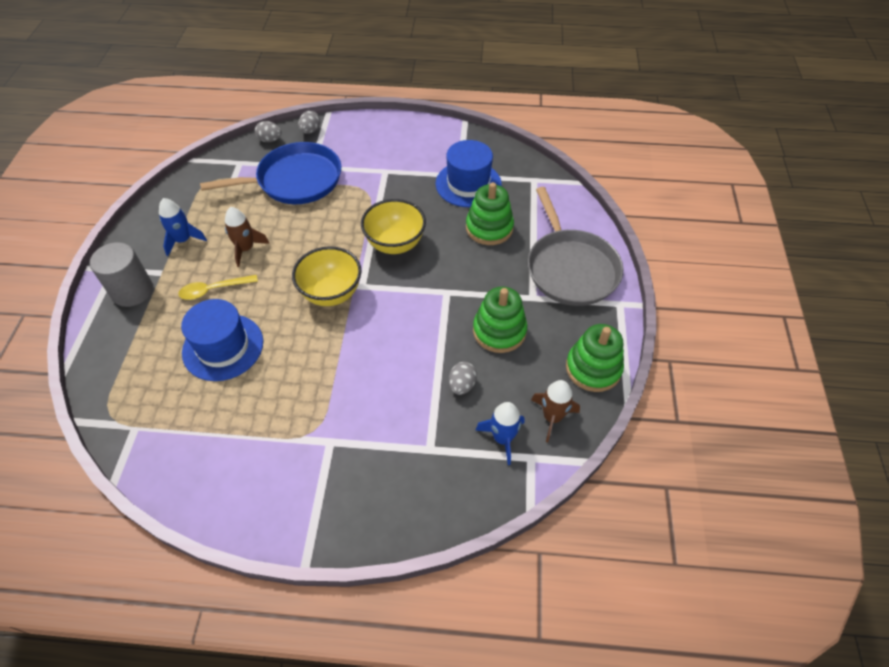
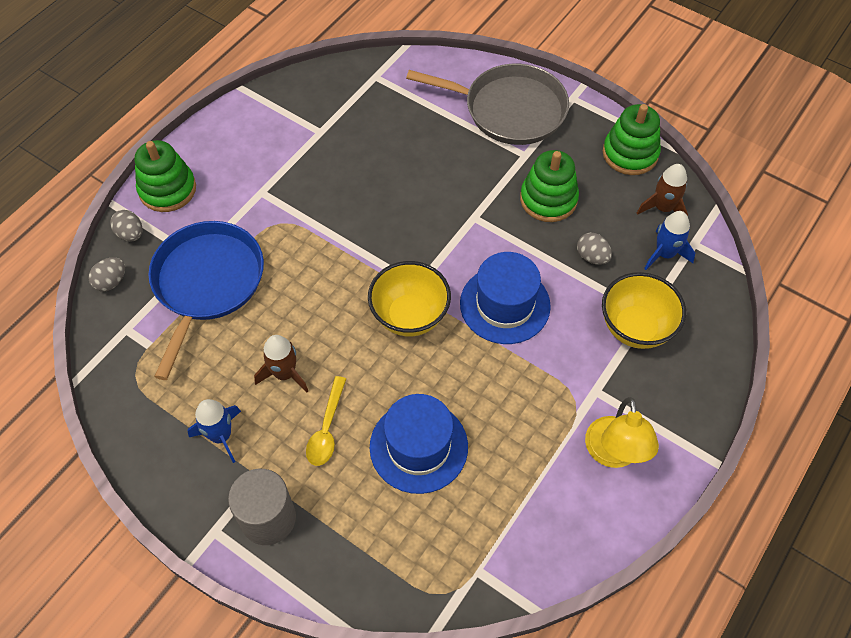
camera: 60 degrees left, 5 degrees up
yellow bowl [361,199,426,254] -> yellow bowl moved to [602,272,686,349]
blue hat [435,140,502,207] -> blue hat moved to [460,252,551,344]
green stacking toy [466,182,514,245] -> green stacking toy moved to [135,140,196,212]
none -> yellow lamp [585,397,659,468]

